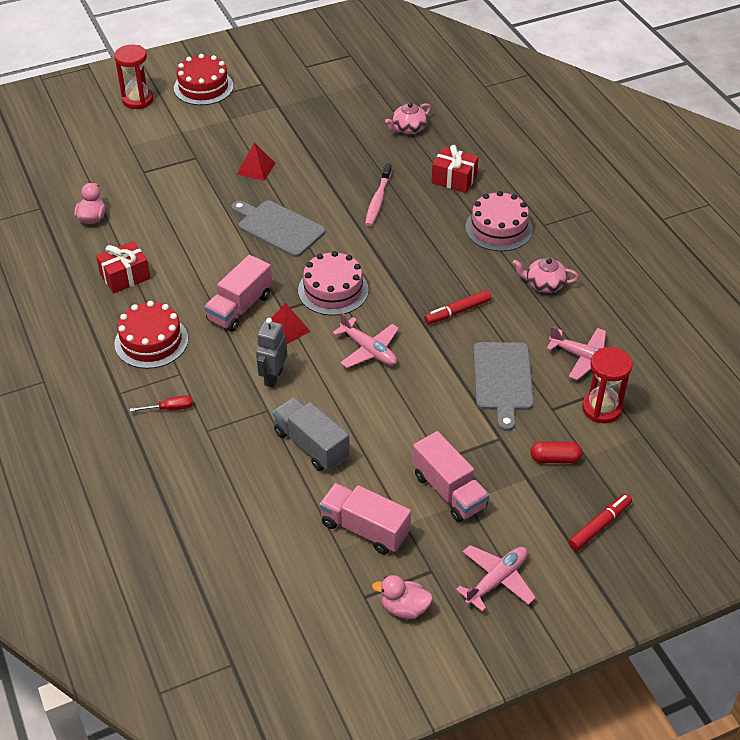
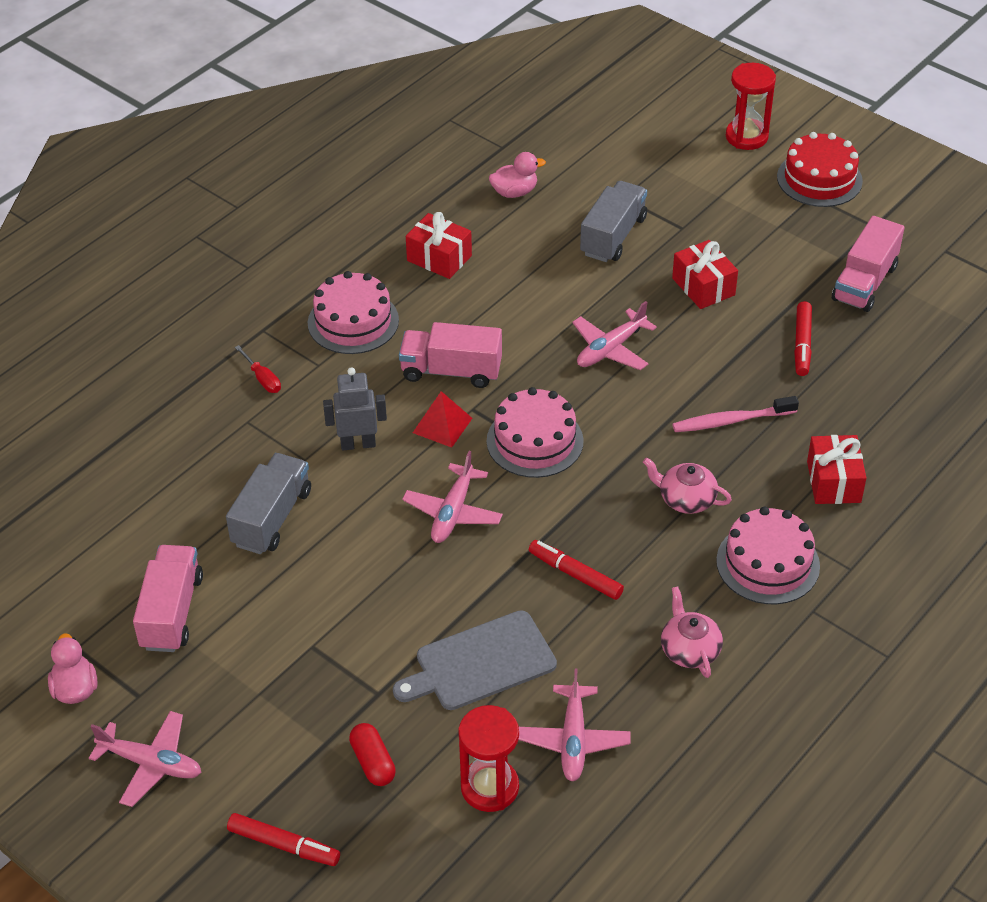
camera: 65 degrees right, 0 degrees up
red cake [114,301,188,369] -> pink cake [308,271,399,354]
grey cutting board [232,200,326,257] -> pink plane [572,301,657,370]
red pyramid [237,143,276,181] -> red gift [672,240,738,309]
pink teapot [385,103,431,134] -> pink teapot moved to [643,457,732,514]
pink truck [412,431,489,522] -> pink truck moved to [832,216,904,312]
none -> grey truck [580,181,647,262]
none -> red marker [794,301,812,376]

